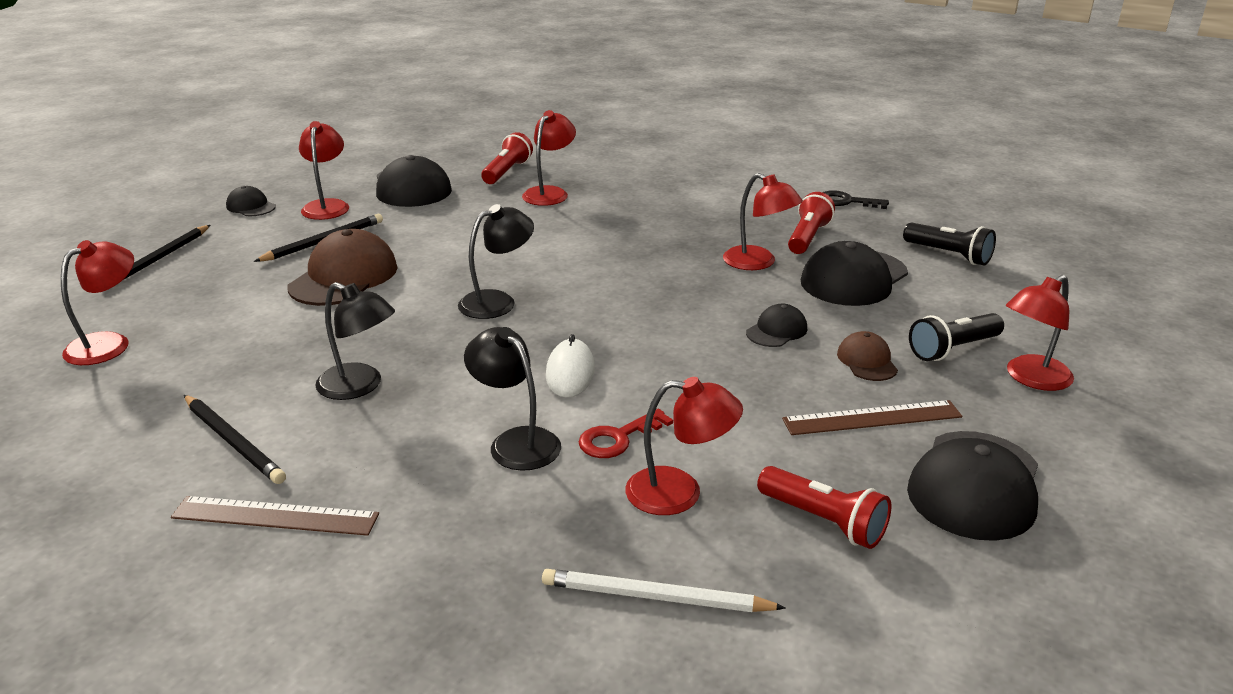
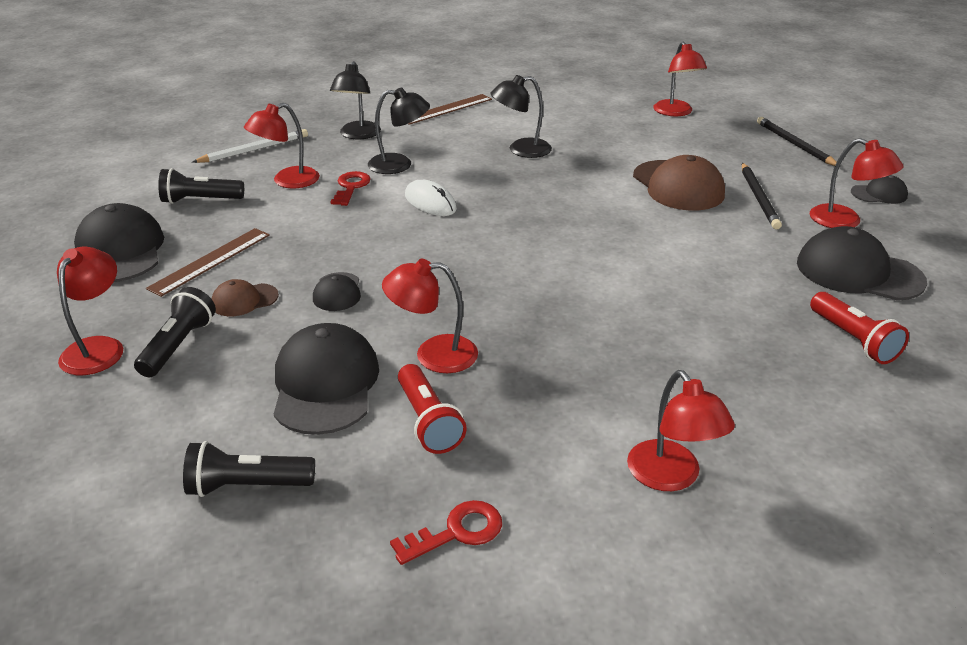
camera: 135 degrees right, 5 degrees up
black pencil [184,395,286,484] -> none
black lamp [458,204,534,319] -> black lamp moved to [330,61,381,139]
red lamp [522,110,576,206] -> red lamp moved to [627,370,735,491]
red flashlight [757,466,891,549] -> black flashlight [158,168,244,204]
black key [822,190,889,209] -> red key [390,500,502,565]
brown cap [837,331,898,381] -> brown cap turned 120 degrees clockwise [211,279,279,316]

